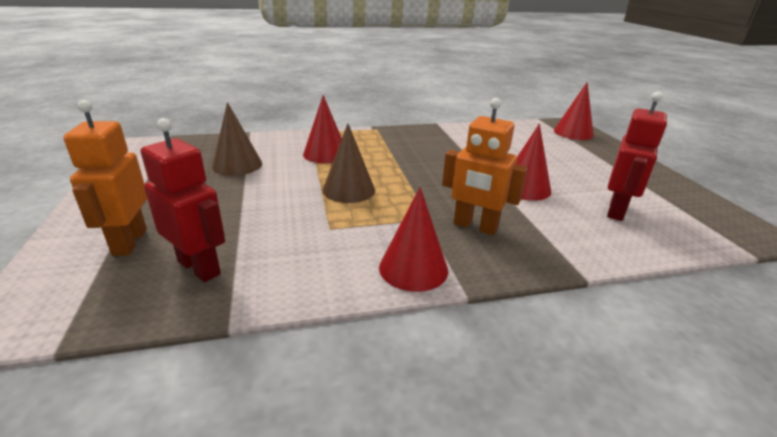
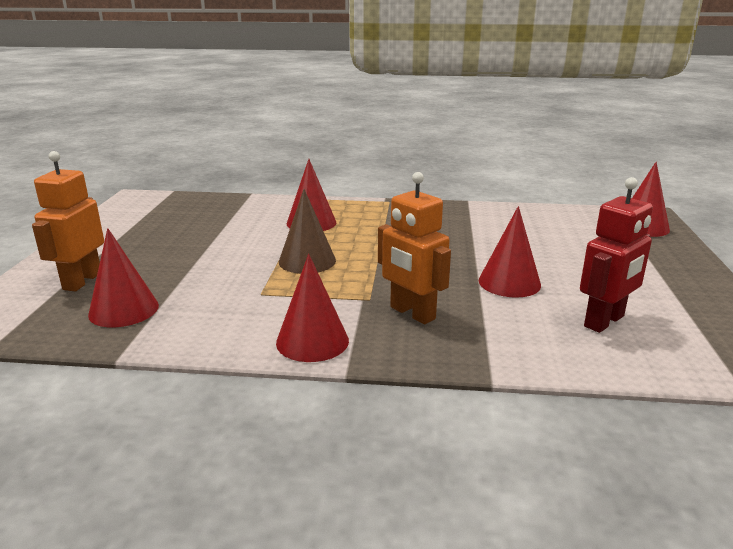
camera: 20 degrees right, 5 degrees down
red robot [141,118,225,282] -> red cone [88,228,159,327]
brown cone [212,102,262,176] -> none

